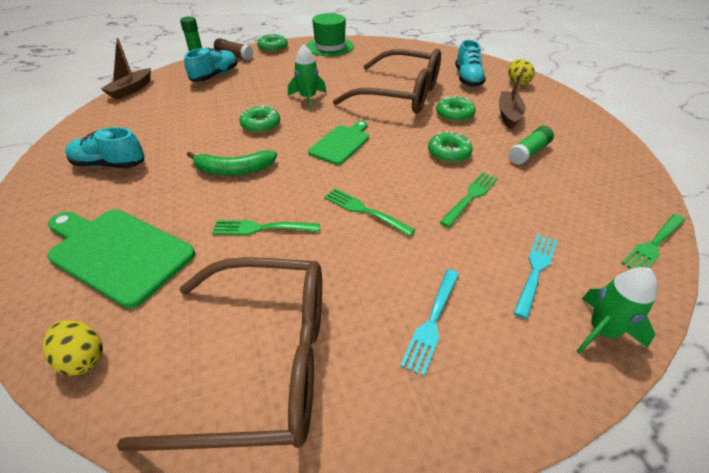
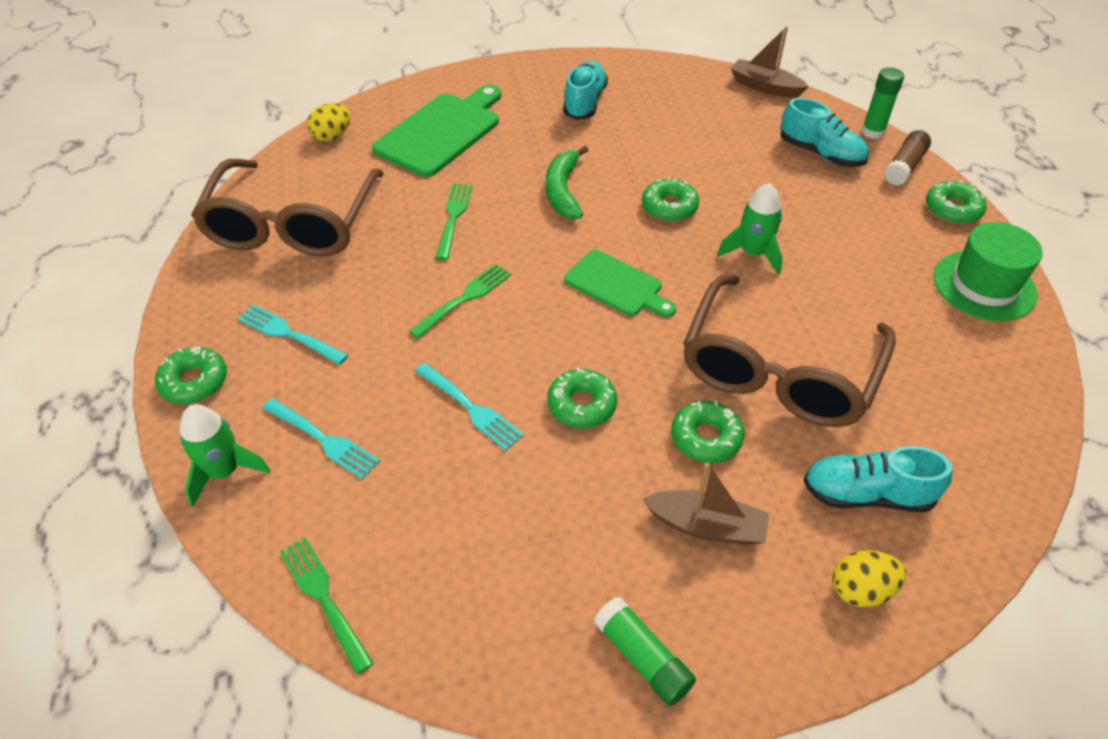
camera: 95 degrees right, 5 degrees up
green fork [440,172,498,228] -> turquoise fork [415,363,524,451]
green glue stick [508,126,554,165] -> green glue stick moved to [594,597,696,706]
none -> green donut [155,346,227,404]

